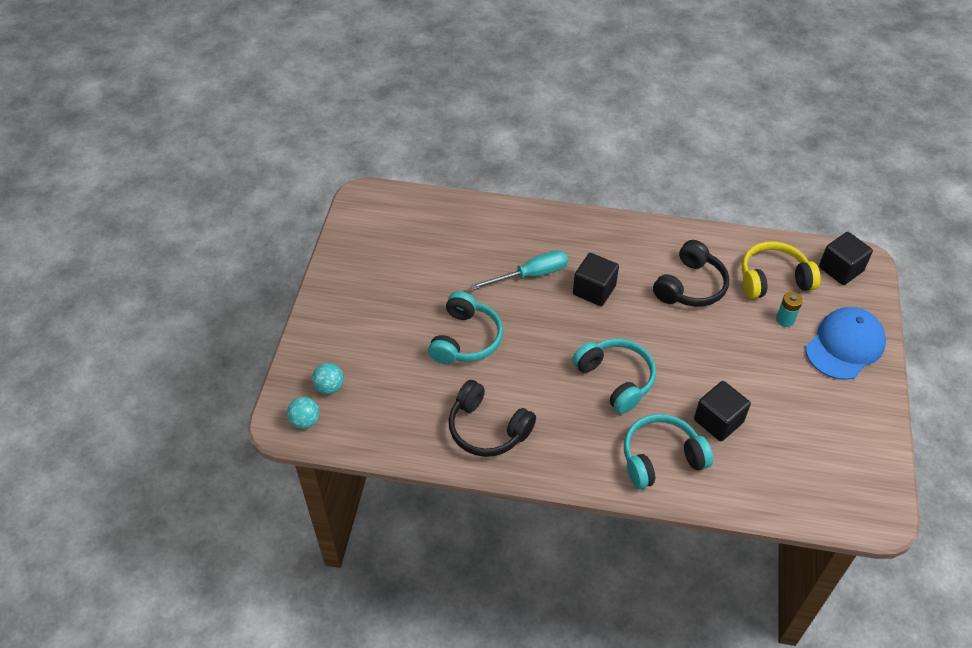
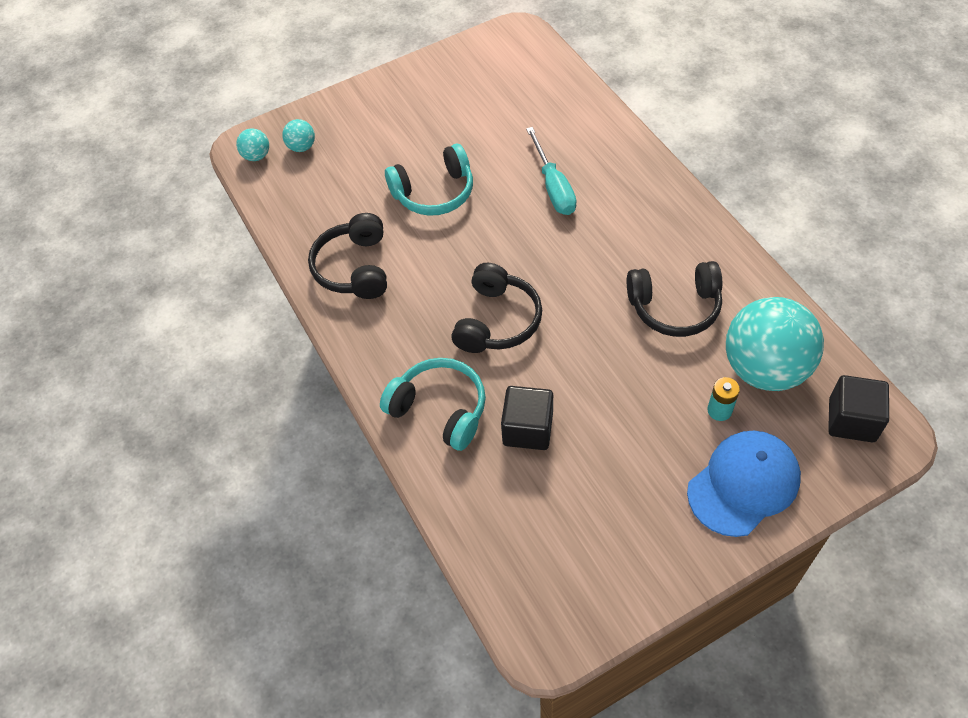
camera: 55 degrees right, 5 degrees up
turquoise screwdriver [470,250,568,290] -> turquoise screwdriver turned 45 degrees clockwise [526,127,577,215]
turquoise headphones [572,339,656,414] -> black headphones [451,263,542,353]
black cube [573,253,619,306] -> none
yellow headphones [742,241,821,299] -> turquoise ball [726,297,824,391]
blue cap [806,307,886,380] -> blue cap turned 45 degrees counterclockwise [687,431,801,537]

